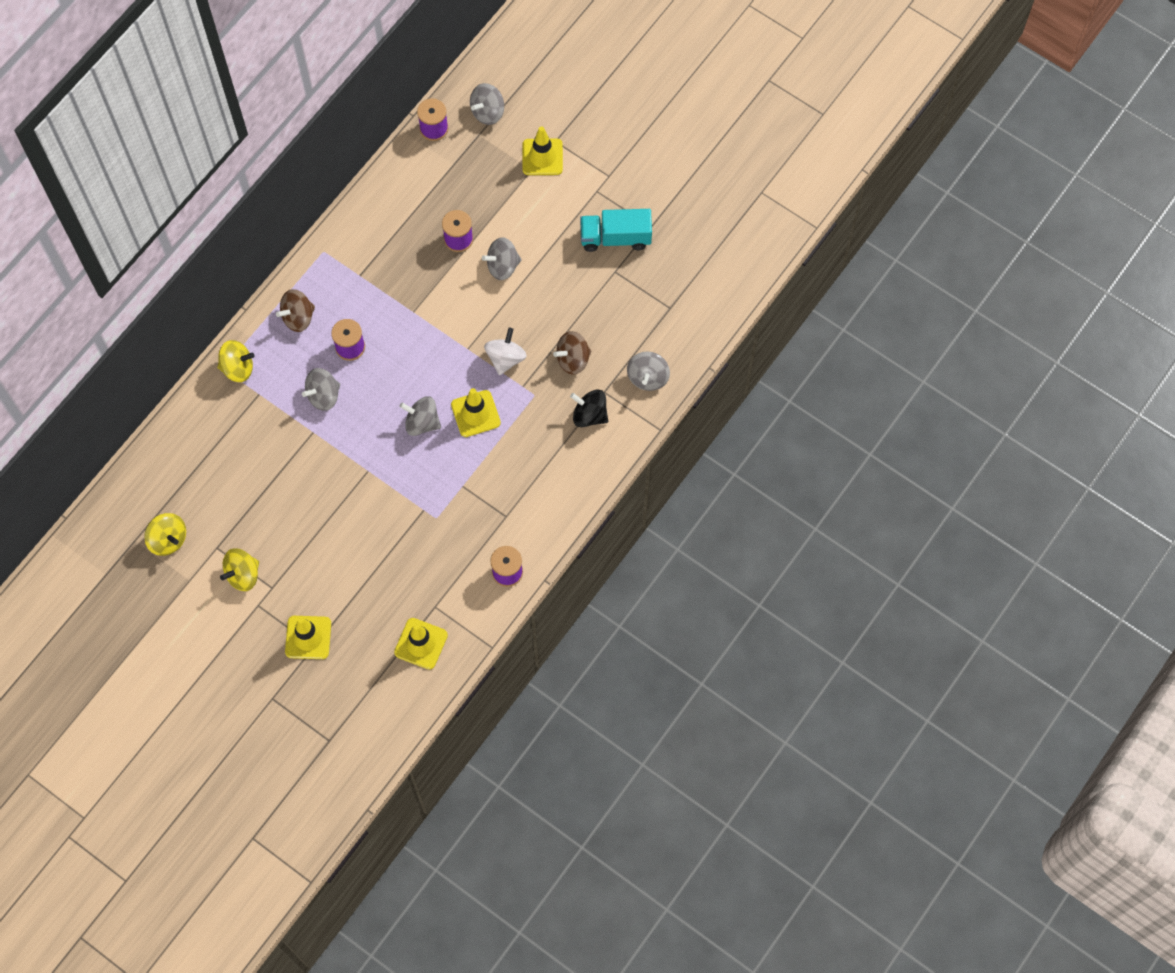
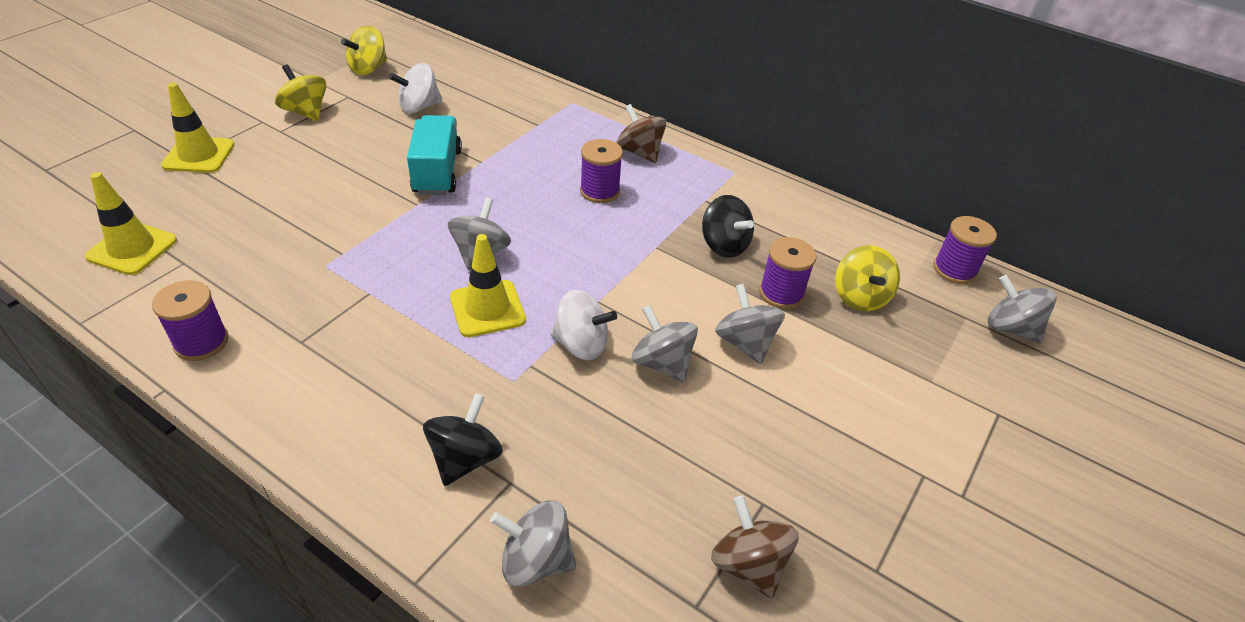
camera: 85 degrees right, 25 degrees down
yellow spinning top [217,340,255,382] -> yellow spinning top moved to [835,245,900,311]
grey spinning top [302,368,340,411] -> grey spinning top moved to [632,305,698,382]
yellow traffic cone [523,126,563,175] -> none
brown spinning top [553,331,591,375] -> brown spinning top moved to [711,496,799,598]
turquoise truck [580,209,652,252] -> turquoise truck moved to [407,115,462,195]
none -> white spinning top [389,63,442,113]
none -> black spinning top [702,195,754,258]

